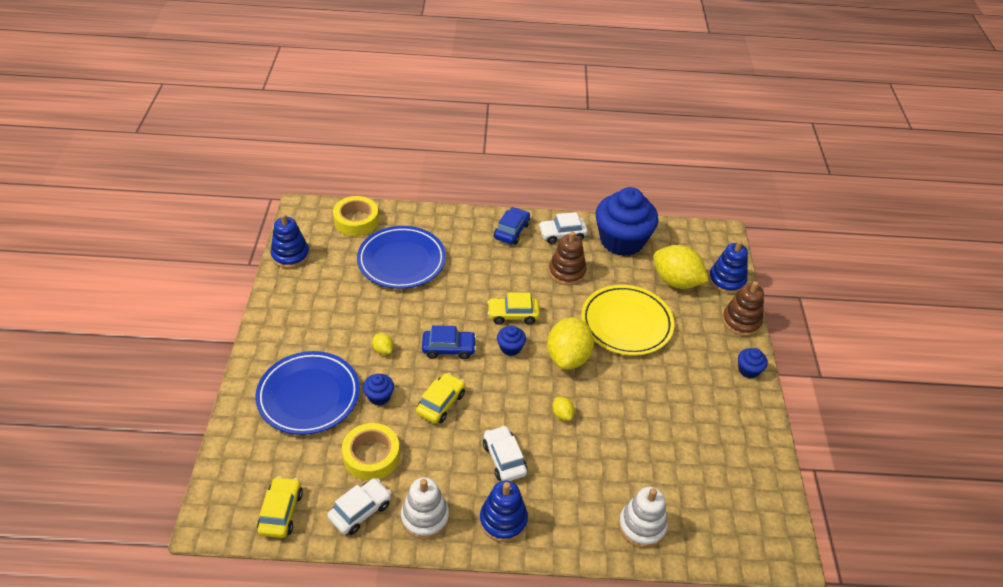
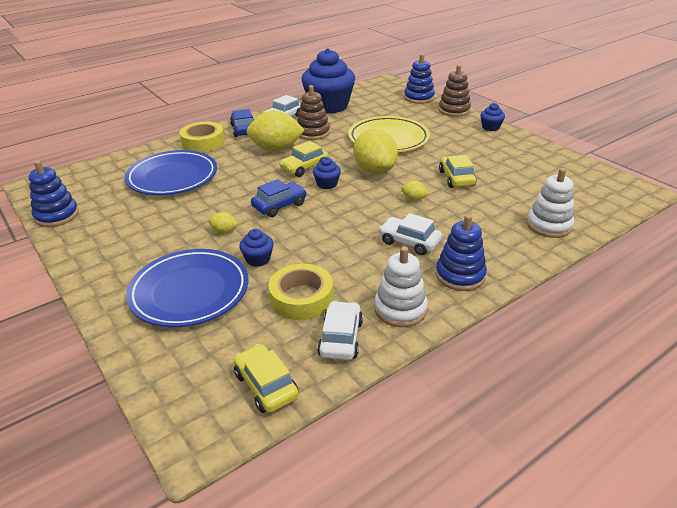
camera: 35 degrees left, 10 degrees down
yellow tape [333,196,379,236] -> yellow tape moved to [180,122,225,152]
yellow car [416,373,465,424] -> yellow car moved to [439,155,476,188]
yellow lemon [653,245,709,289] -> yellow lemon moved to [247,110,305,151]

